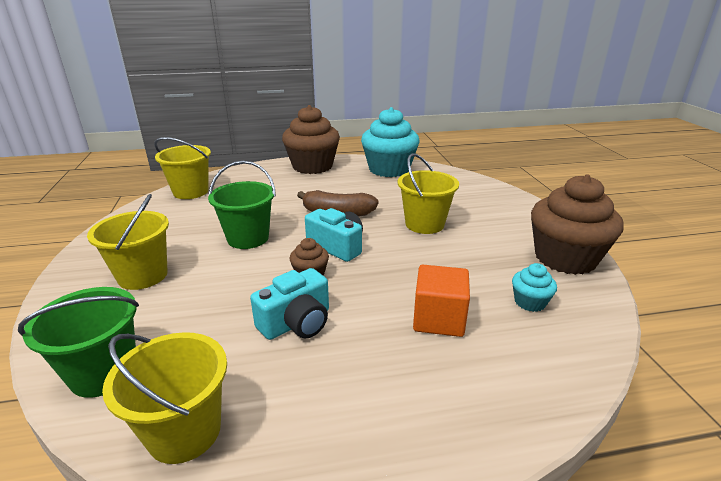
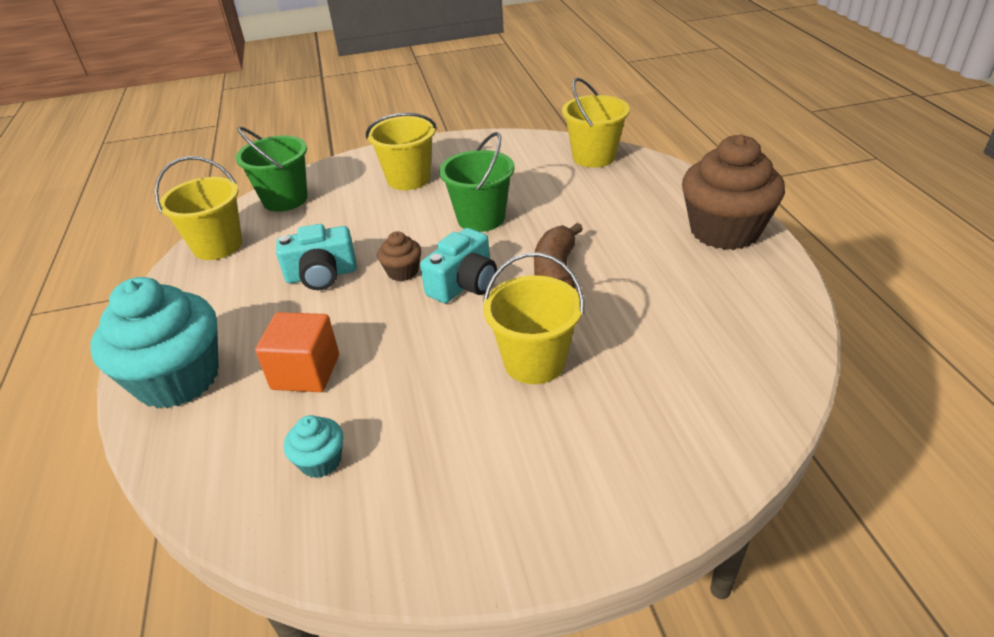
camera: 90 degrees right, 10 degrees up
turquoise camera [250,268,329,340] -> turquoise camera turned 60 degrees counterclockwise [276,224,357,290]
turquoise cupcake [361,107,420,177] -> turquoise cupcake moved to [90,277,219,409]
brown cupcake [531,174,624,275] -> none

